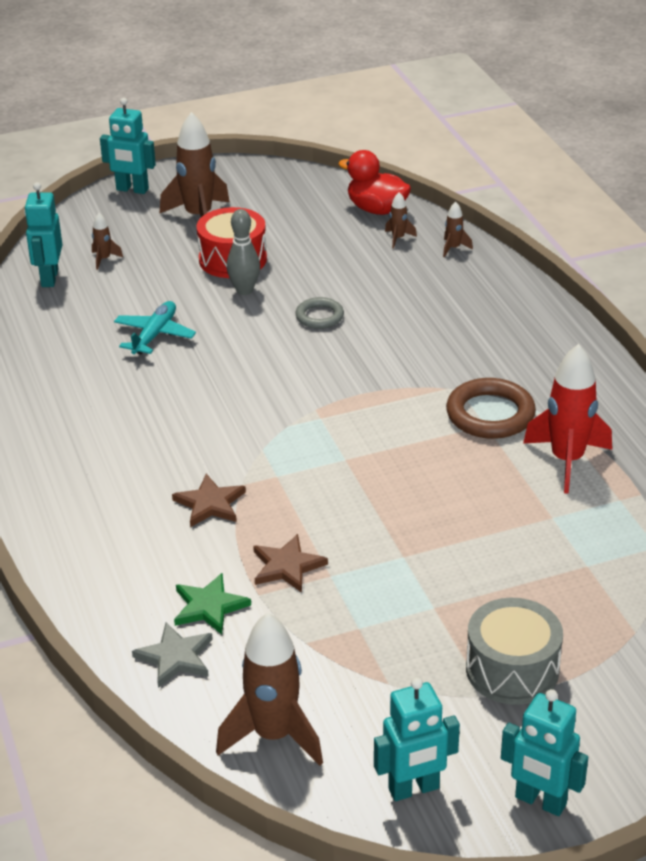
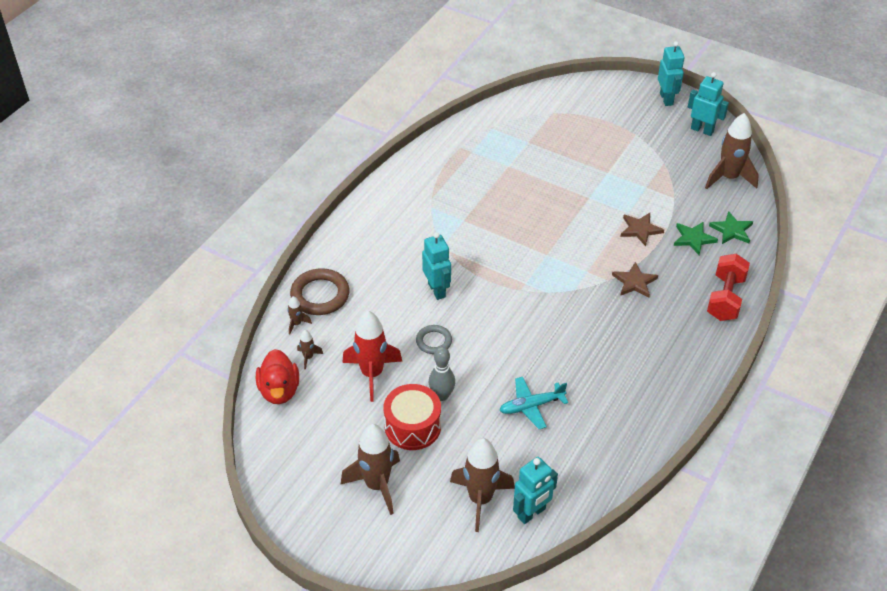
camera: 130 degrees left, 10 degrees up
brown rocket [92,213,123,270] -> brown rocket [450,438,515,532], size x2.22
turquoise robot [100,98,156,194] -> turquoise robot moved to [422,232,451,300]
grey star [132,623,213,688] -> green star [709,211,753,244]
brown ring [446,378,536,439] -> brown ring moved to [290,268,350,315]
grey drum [466,598,563,705] -> none
red rocket [523,344,612,494] -> red rocket moved to [342,311,402,402]
none -> red dumbbell [707,254,750,321]

